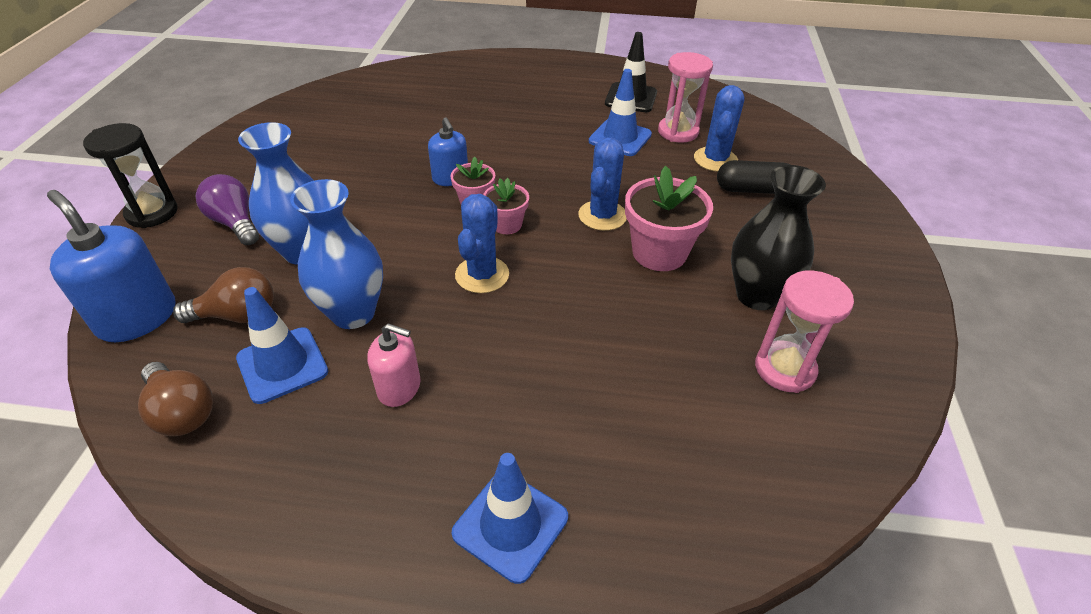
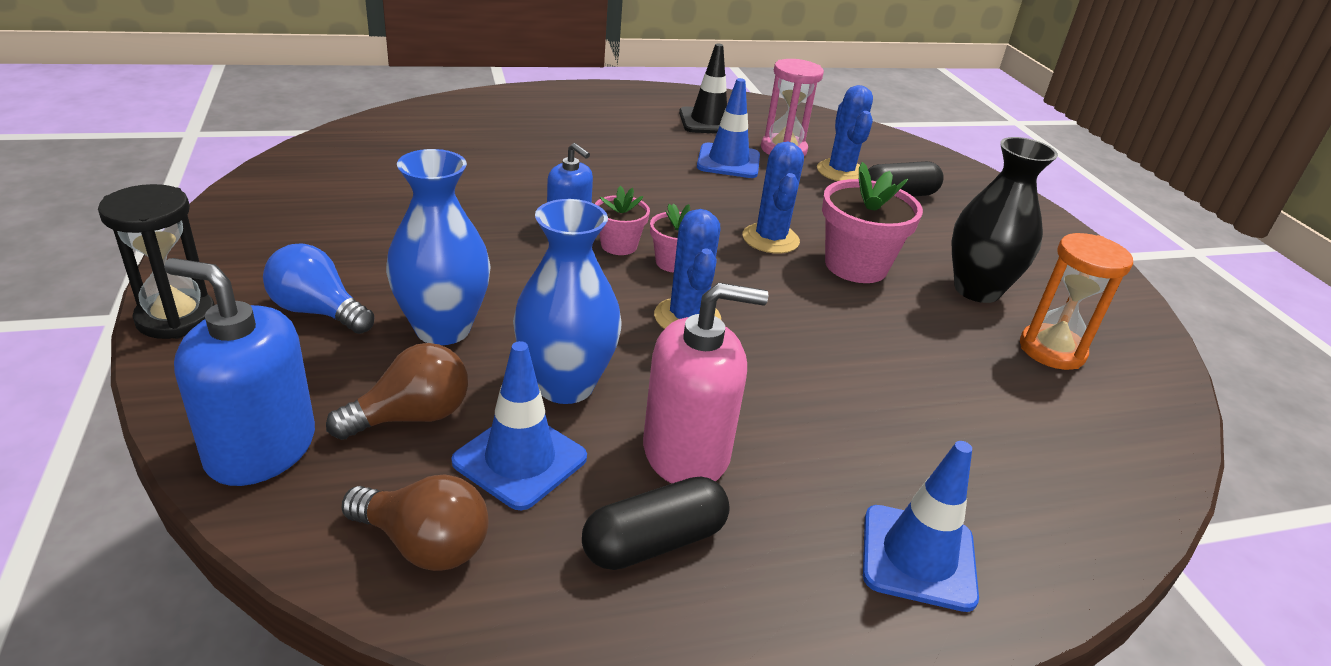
camera: 25 degrees left, 10 degrees down
purple light bulb [196,174,259,245] -> blue light bulb [263,244,374,334]
pink soap dispenser [367,323,421,407] -> pink soap dispenser [643,282,768,483], size x1.64
pink hourglass [755,271,854,393] -> orange hourglass [1020,233,1133,370]
none -> black capsule [582,477,730,570]

